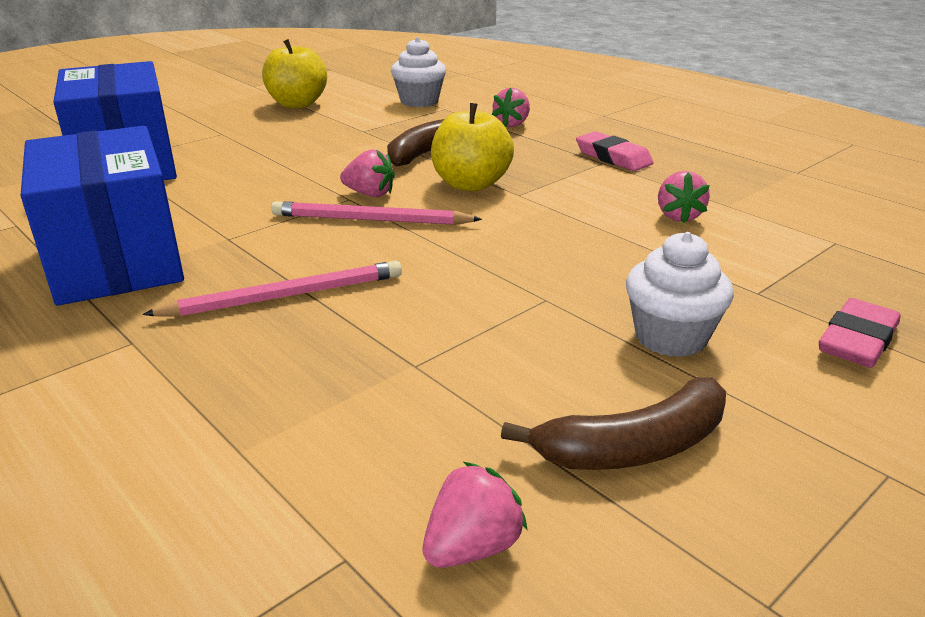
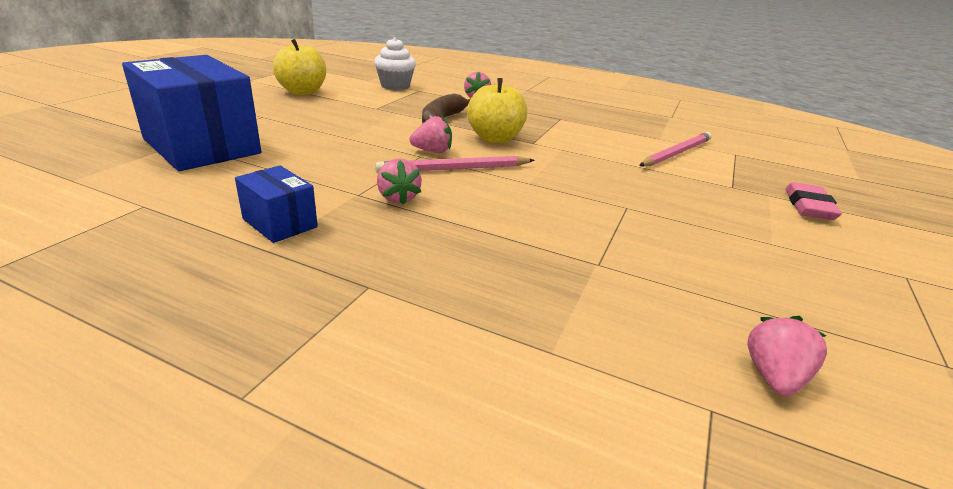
camera: 25 degrees left, 0 degrees up
blue box [21,126,184,306] -> blue box [235,165,318,243], size x0.47
pink pencil [142,261,402,317] -> pink pencil moved to [639,132,712,166]
brown banana [501,377,726,470] -> none
pink eraser [576,131,654,171] -> none
white cupcake [626,232,734,357] -> none
pink strawberry [658,171,710,223] -> pink strawberry moved to [377,158,422,205]

